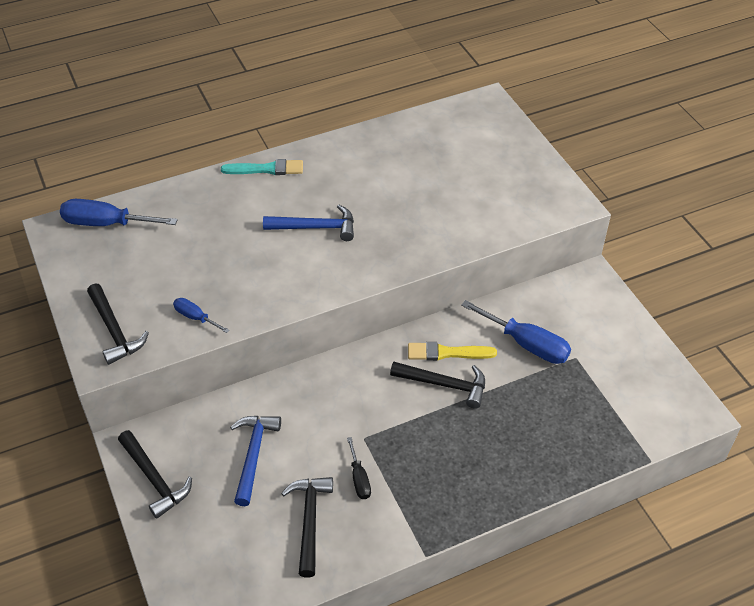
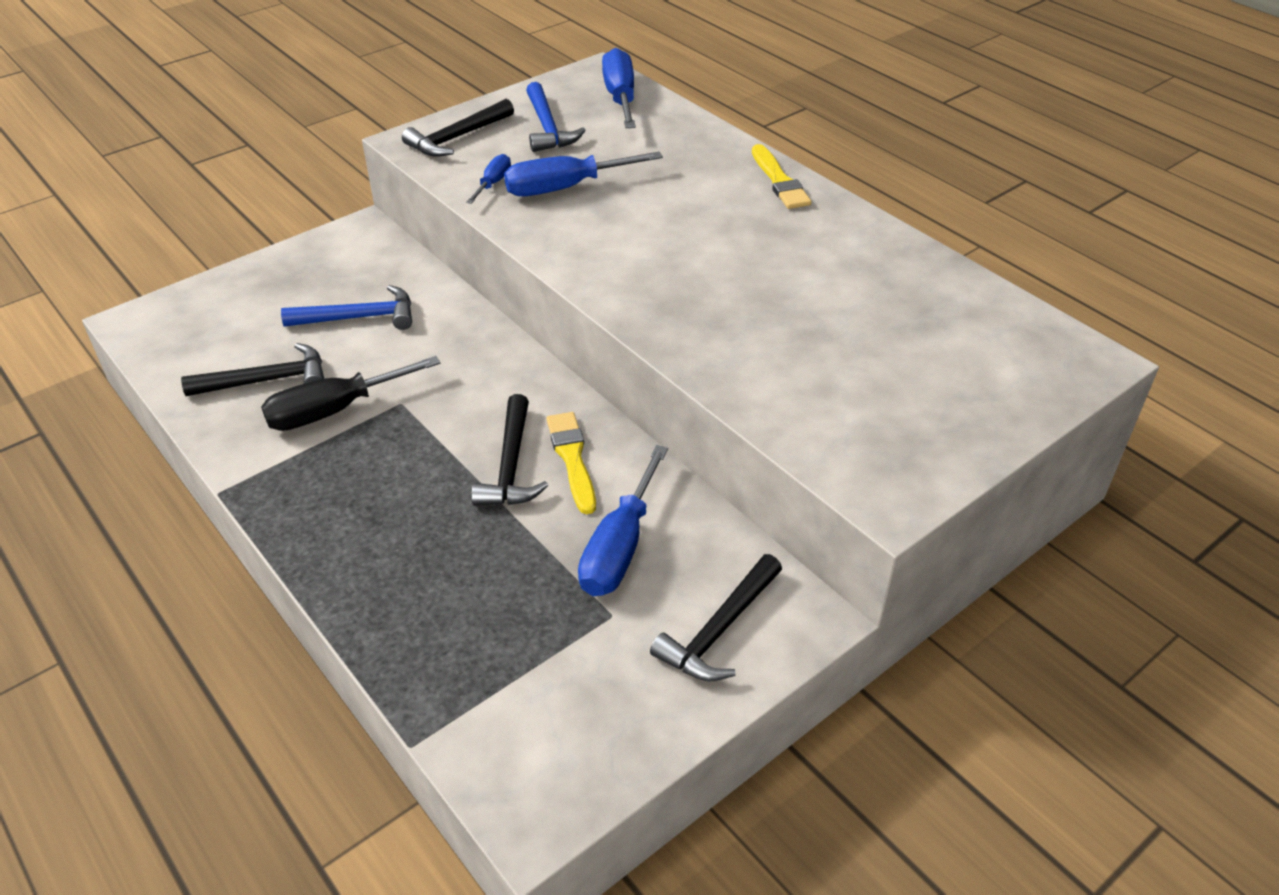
camera: 75 degrees right, 5 degrees down
black hammer [118,430,192,519] -> black hammer moved to [650,554,782,681]
turquoise brush [221,159,303,175] -> yellow brush [752,144,811,209]
blue hammer [263,205,354,241] -> blue hammer moved to [526,82,586,152]
black screwdriver [347,437,371,499] -> black screwdriver [261,356,440,431], size x1.86
none -> blue screwdriver [504,152,663,196]

